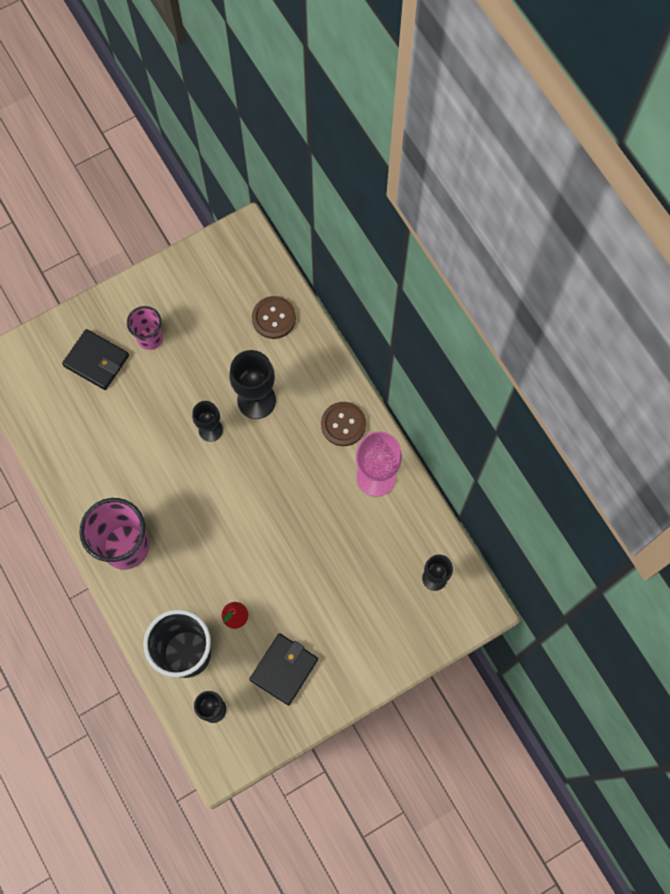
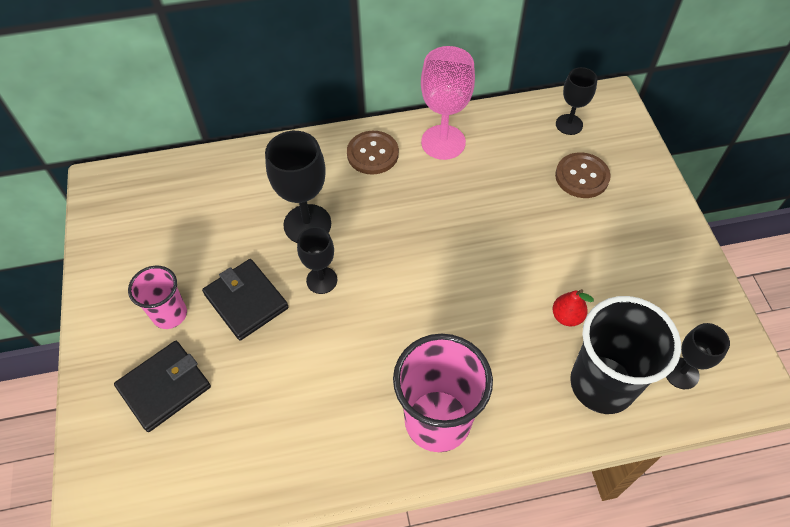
camera: 70 degrees left, 15 degrees down
black wallet [249,633,318,706] -> black wallet moved to [202,259,288,341]
brown button [252,296,296,339] -> brown button moved to [555,152,611,198]

